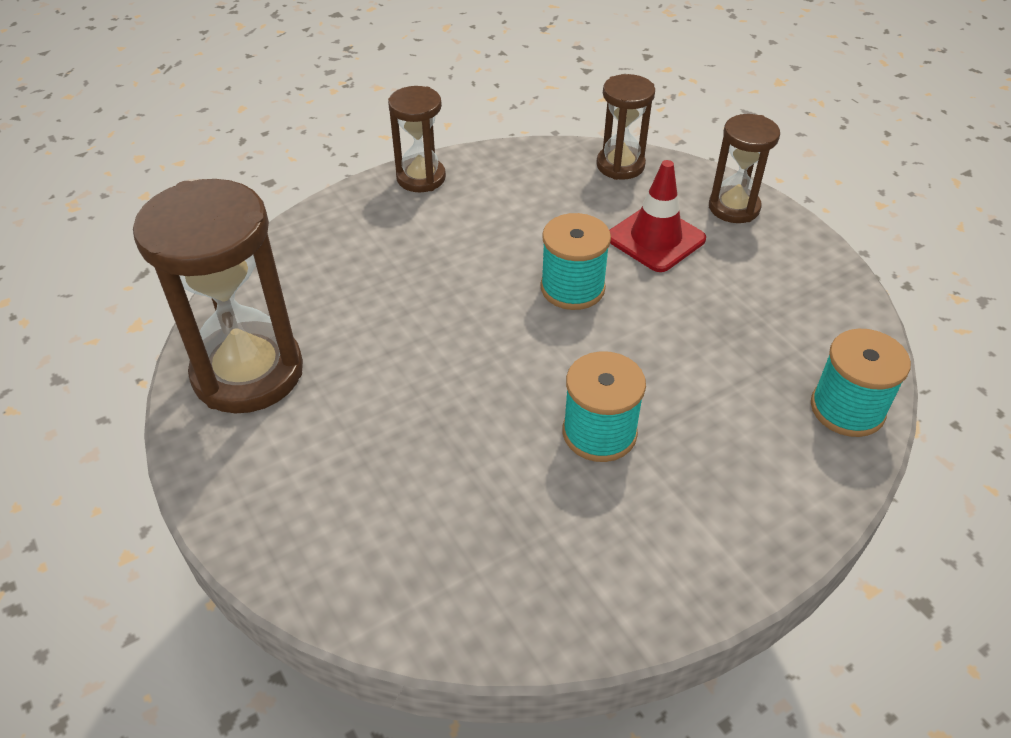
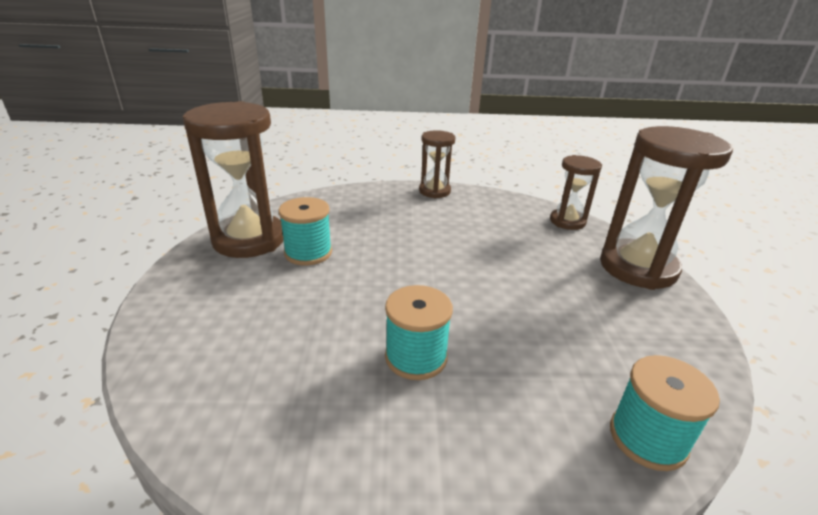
camera: 30 degrees right, 15 degrees down
turquoise spool [541,213,611,310] -> turquoise spool moved to [279,197,332,266]
red traffic cone [609,160,706,272] -> none
brown hourglass [709,114,780,223] -> brown hourglass [600,126,733,290], size x1.80

